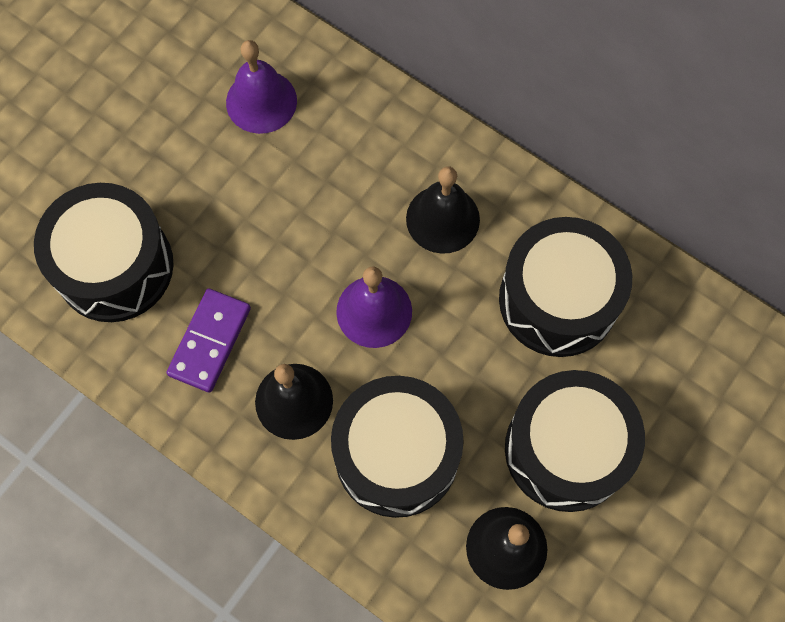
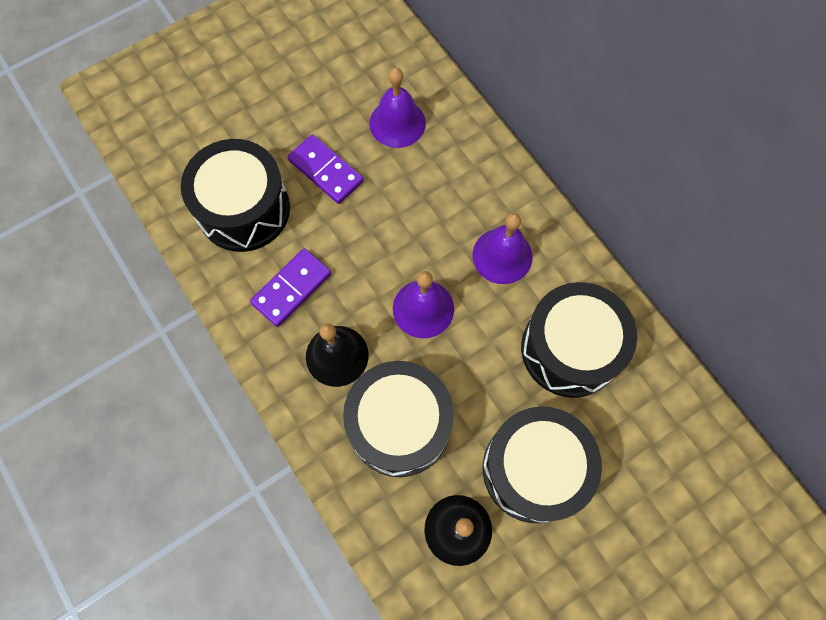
camera: 20 degrees right, 0 degrees up
black bell [406,166,480,254] -> purple bell [472,213,532,284]
none -> purple domino [288,134,364,204]

